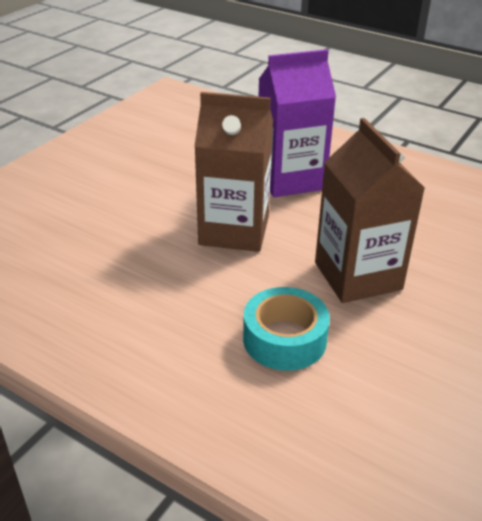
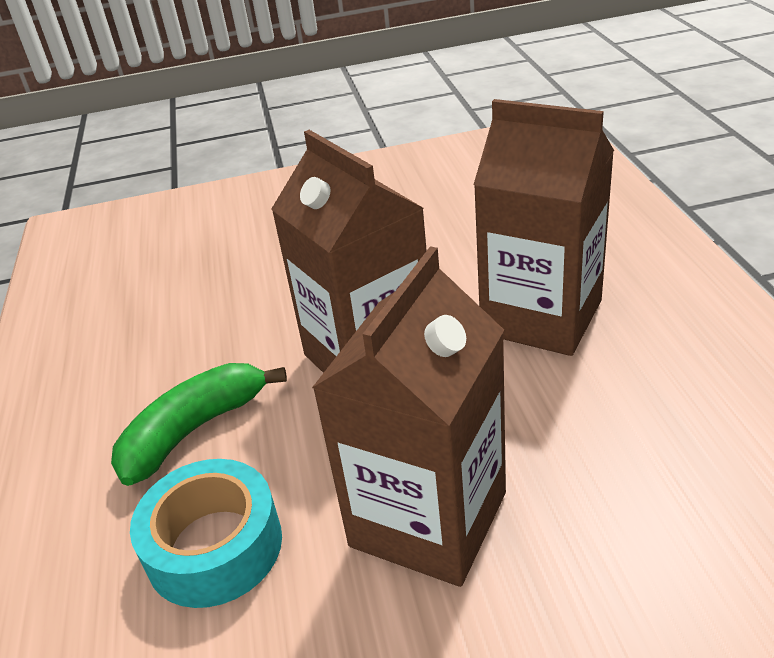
camera: 50 degrees right, 0 degrees up
purple carton [259,49,336,197] -> brown carton [474,99,614,356]
none -> green banana [111,363,287,486]

